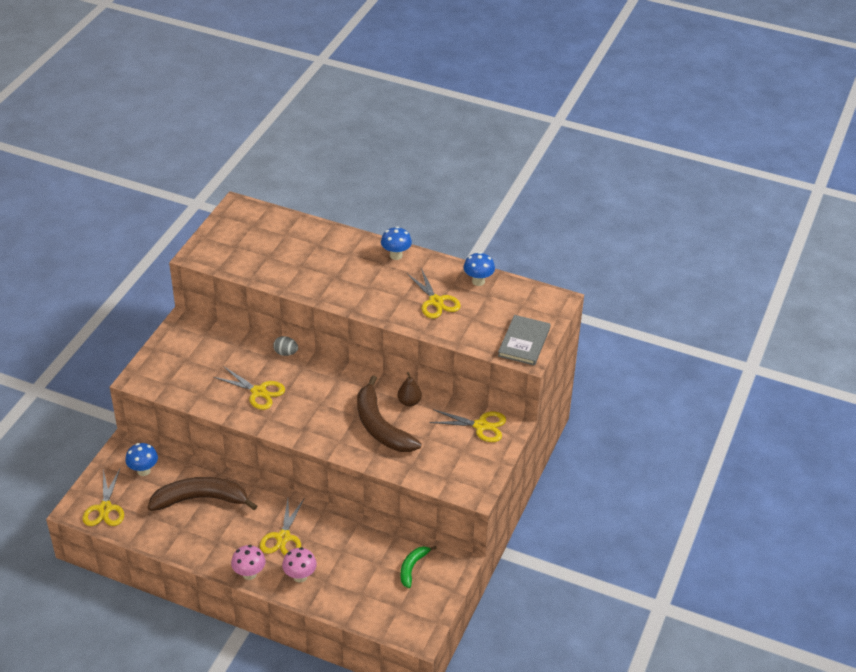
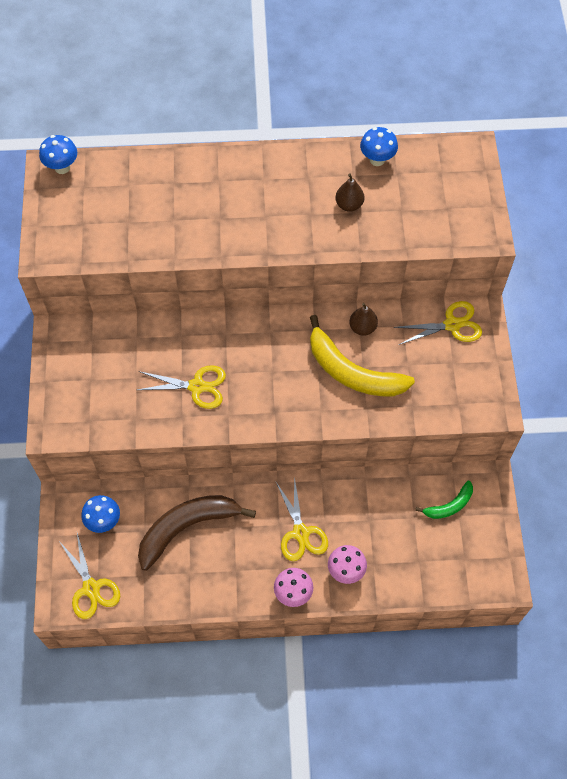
camera: 25 degrees left, 20 degrees up
grey egg [273,336,298,356] -> none
brown banana [357,375,422,452] -> yellow banana [310,315,415,397]
blue mushroom [381,227,412,260] -> blue mushroom moved to [39,135,77,174]
green banana [401,546,437,588] -> green banana turned 120 degrees counterclockwise [415,481,473,519]
yellow scissors [406,268,461,318] -> brown pear [335,173,364,212]
grey book [498,315,551,366] -> none

